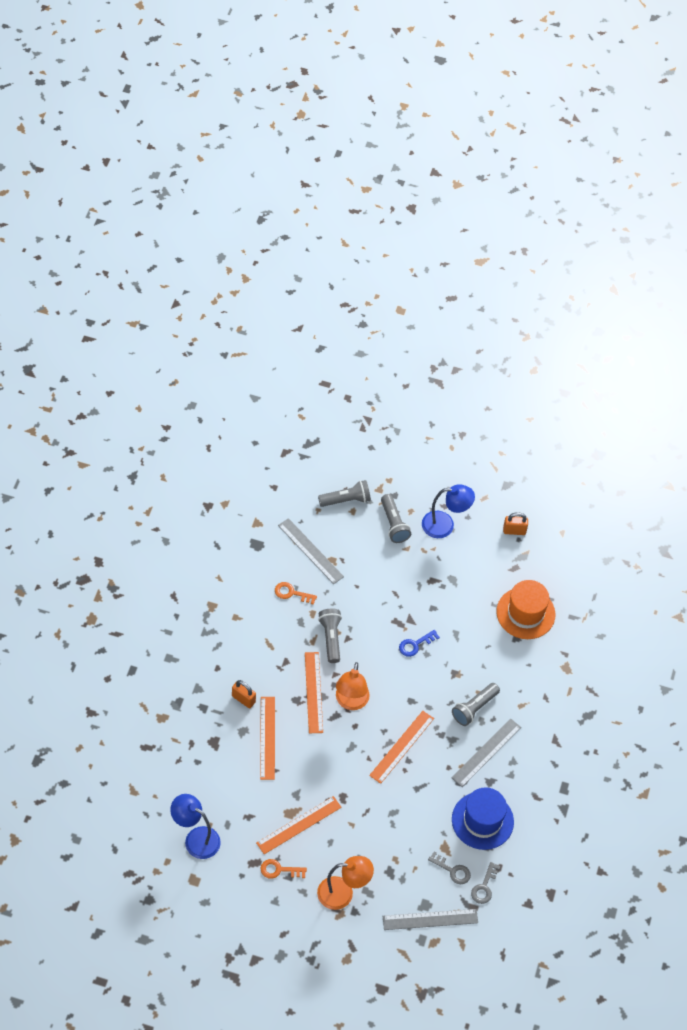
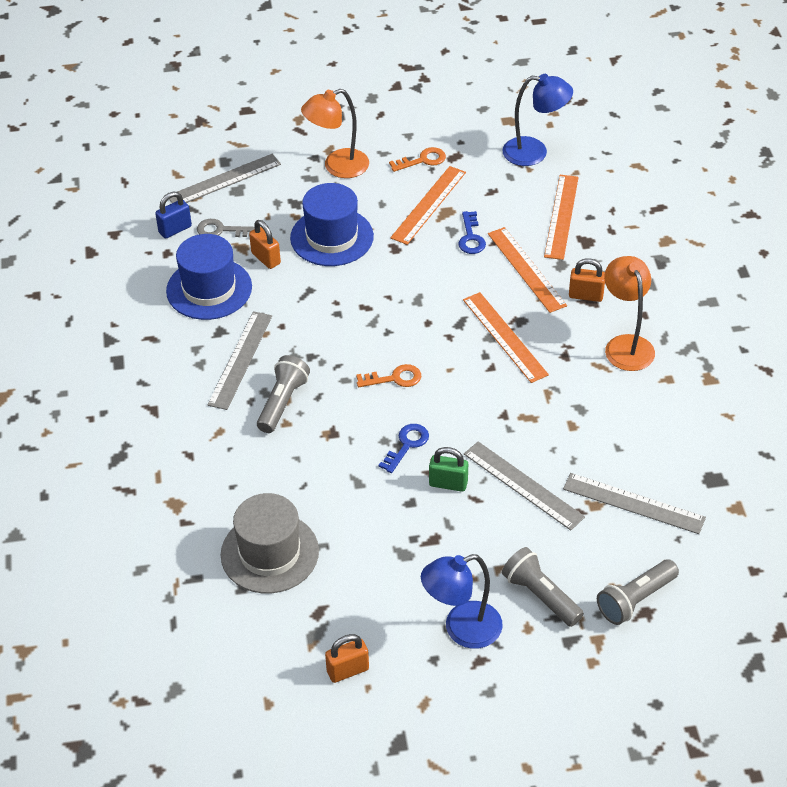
camera: 160 degrees right, 10 degrees down
orange key [275,582,317,605] -> orange key moved to [356,364,421,387]
grey flashlight [318,609,342,663] -> none
orange lamp [336,662,370,710] -> orange lamp moved to [604,256,655,371]
orange ruler [369,711,434,784] -> orange ruler moved to [544,175,579,260]
grey key [471,862,500,904] -> blue padlock [155,192,192,239]
orange hat [496,580,555,639] -> grey hat [221,493,319,593]
none -> orange padlock [249,220,281,269]
none -> blue hat [290,183,374,266]
none -> green padlock [429,447,468,492]
none -> blue key [458,211,486,254]
none -> grey ruler [464,441,585,530]

